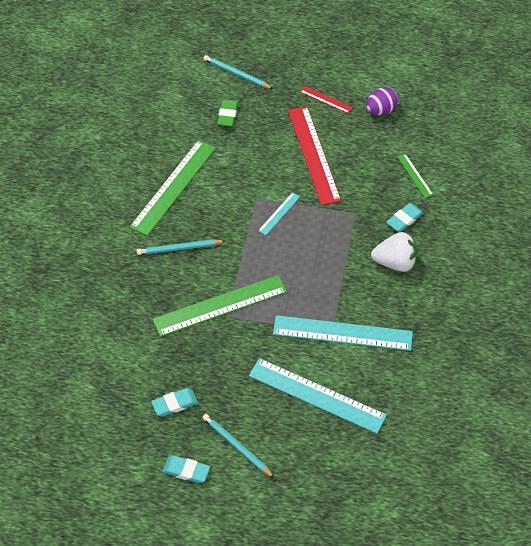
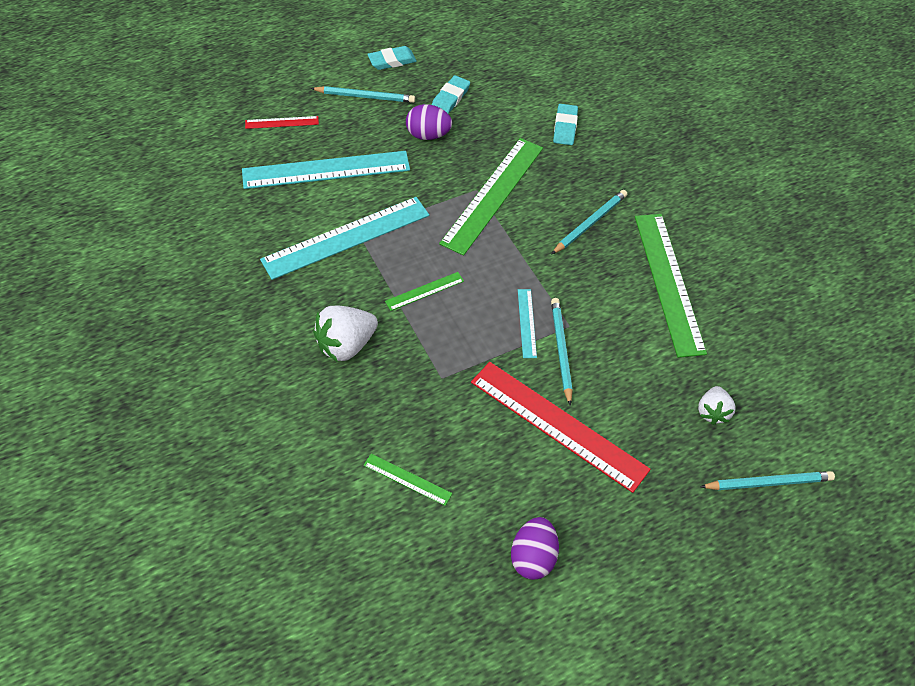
camera: 140 degrees right, 0 degrees up
green eraser [217,99,238,126] -> white strawberry [698,386,736,425]
red ruler [300,86,353,113] -> red ruler moved to [245,116,319,129]
turquoise eraser [386,203,424,232] -> turquoise eraser moved to [553,104,578,145]
none -> green ruler [385,272,464,311]
none -> purple egg [406,104,452,140]
none -> turquoise pencil [551,298,573,406]

